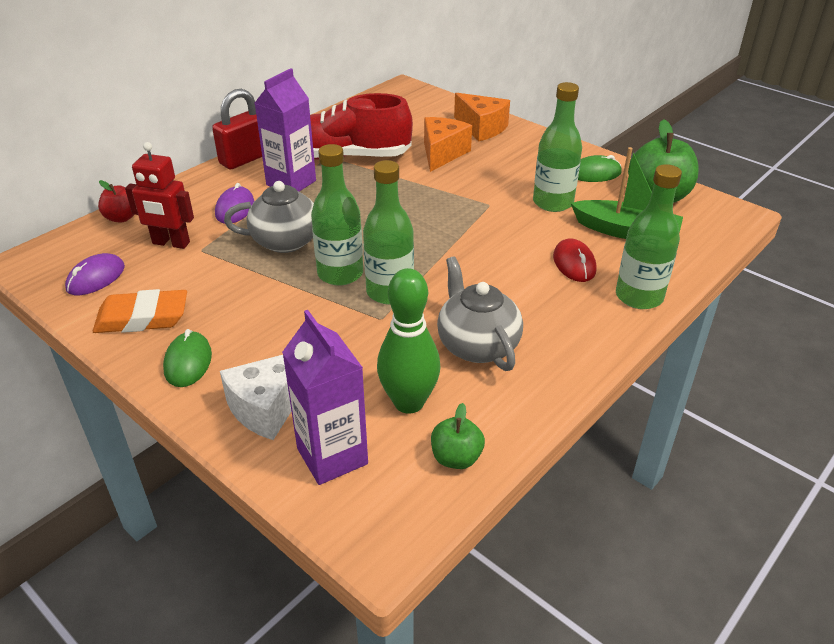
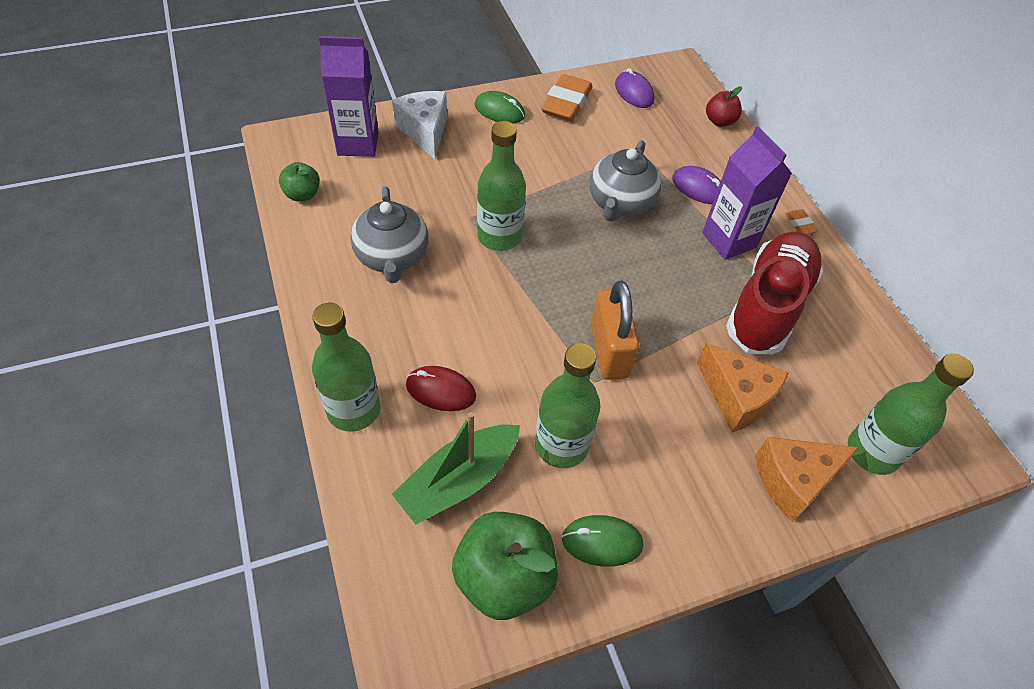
camera: 115 degrees right, 15 degrees up
red robot [125,142,194,249] -> none
red padlock [212,89,262,170] -> orange eraser [785,209,818,234]
green bottle [311,144,363,286] -> green bottle moved to [848,353,974,475]
green bowling pin [377,268,441,414] -> none
grey teapot [437,256,523,371] -> grey teapot turned 75 degrees clockwise [350,186,429,283]
green mouse [578,155,622,182] -> green mouse turned 75 degrees clockwise [562,515,644,566]
none -> orange padlock [591,281,639,380]

